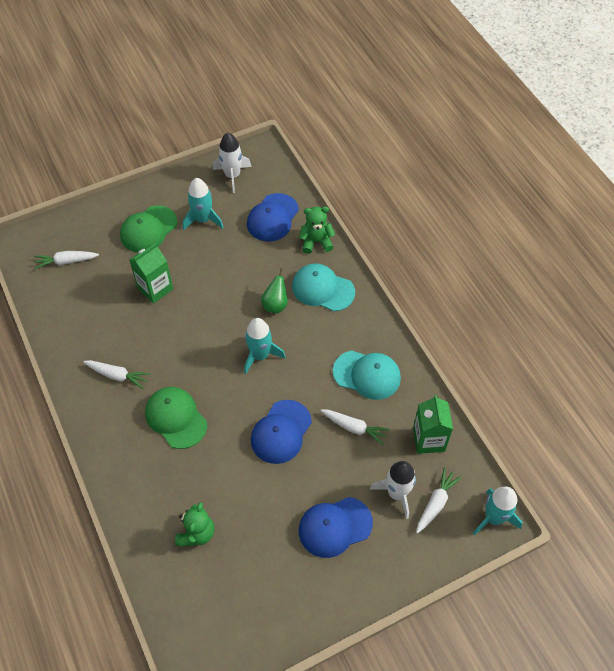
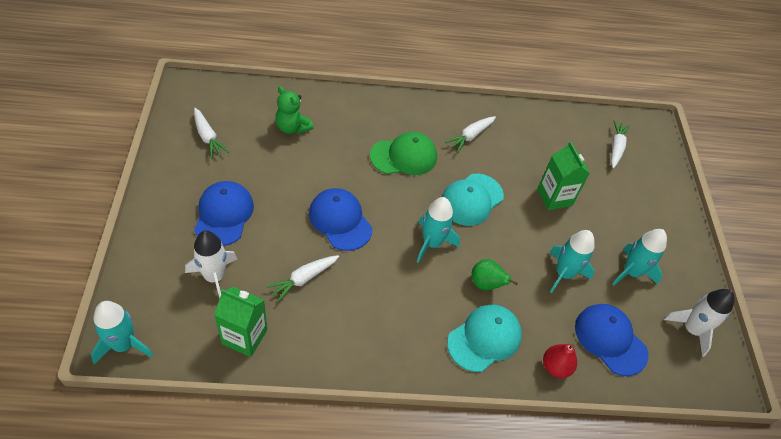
camera: 110 degrees right, 5 degrees down
green cap [120,206,177,253] -> none
green teddy bear [299,207,335,254] -> red pear [543,344,577,378]
turquoise cap [333,350,401,400] -> turquoise cap moved to [441,174,504,226]
white carrot [416,467,462,533] -> white carrot moved to [194,108,229,159]
none -> turquoise rocket [549,230,595,293]

